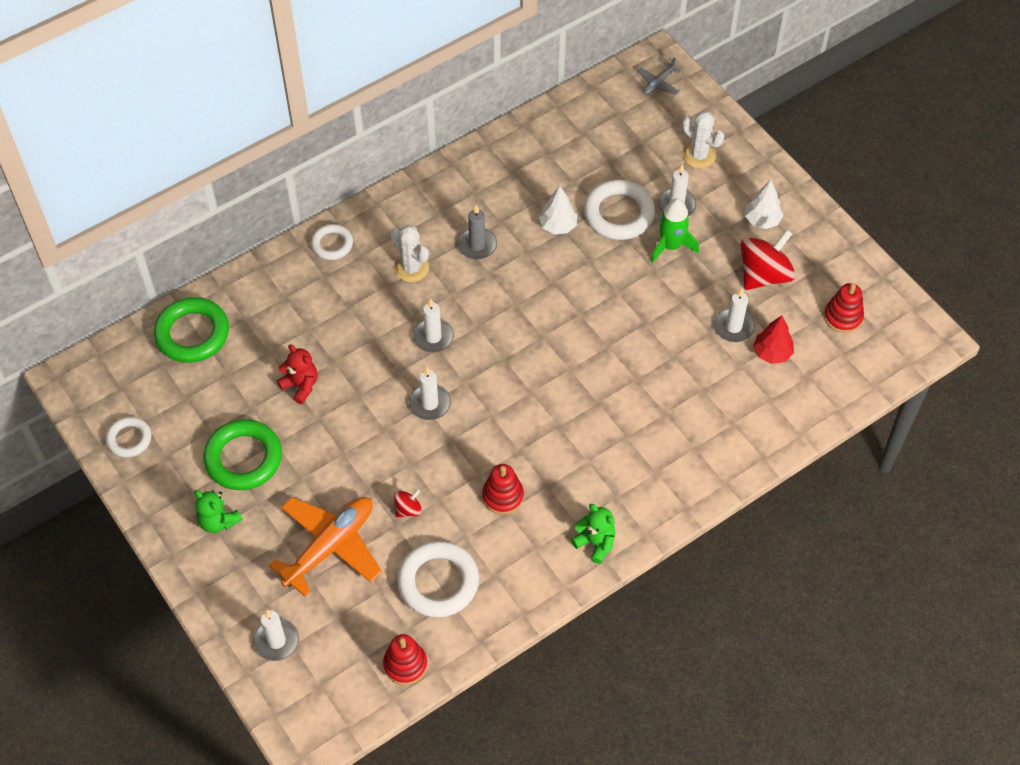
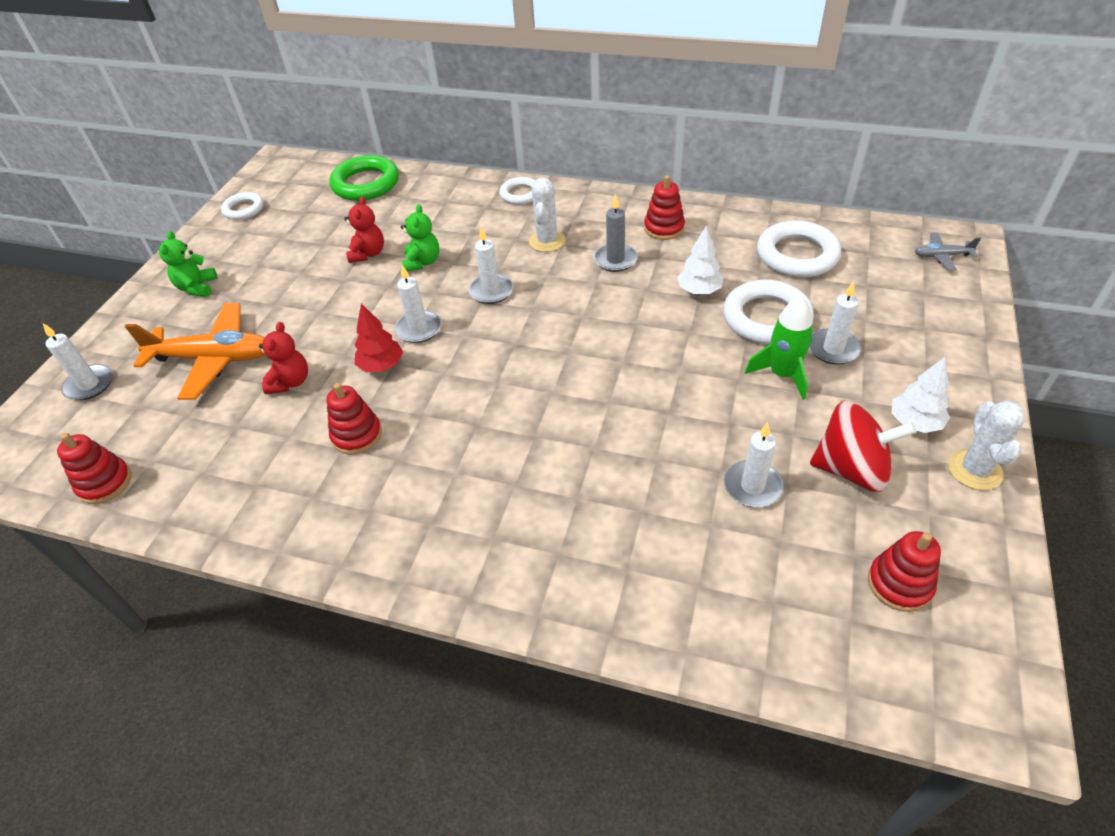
camera: 55 degrees right, 10 degrees down
green ring [203,419,282,490] -> none
red spinning top [394,489,422,517] -> red teddy bear [259,322,308,394]
white ring [397,541,479,618] -> white ring moved to [757,220,841,277]
green teddy bear [571,504,615,564] -> green teddy bear moved to [401,204,439,272]
white cactus [682,111,724,168] -> white cactus moved to [948,400,1025,490]
red tree [753,315,794,364] -> red tree moved to [355,304,403,372]
none -> red stacking toy [644,175,685,240]

